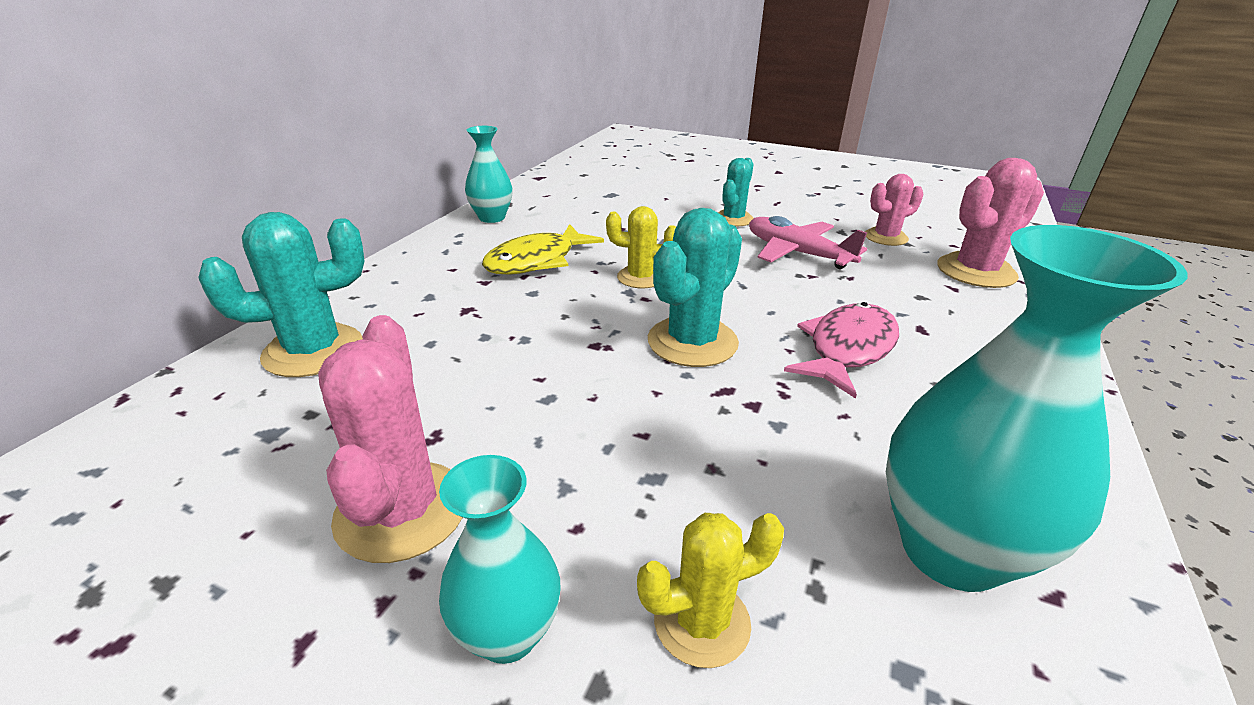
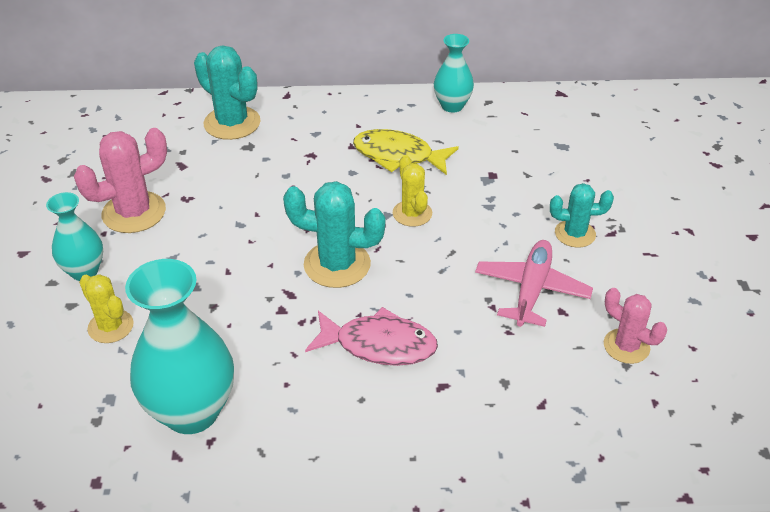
camera: 65 degrees right, 10 degrees up
pink cactus [937,158,1044,288] -> none

